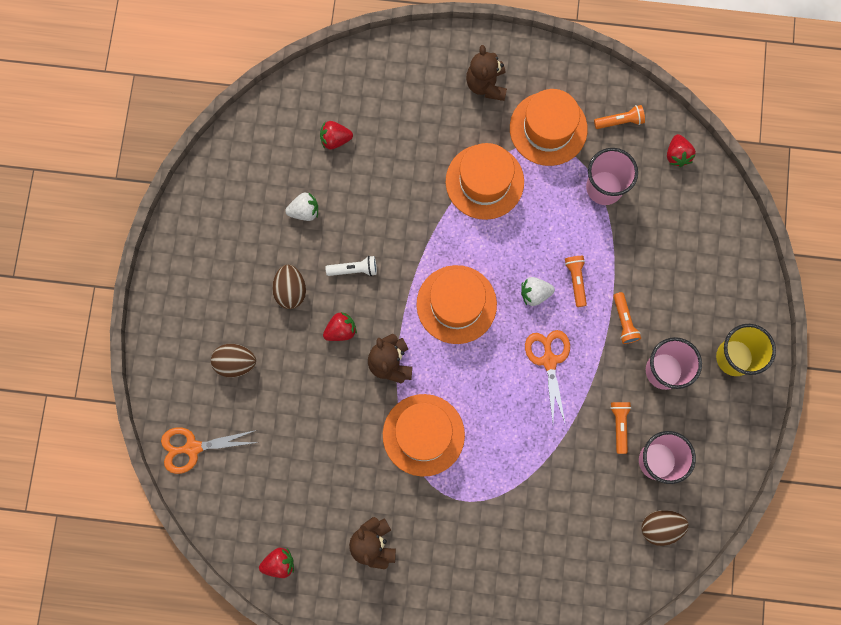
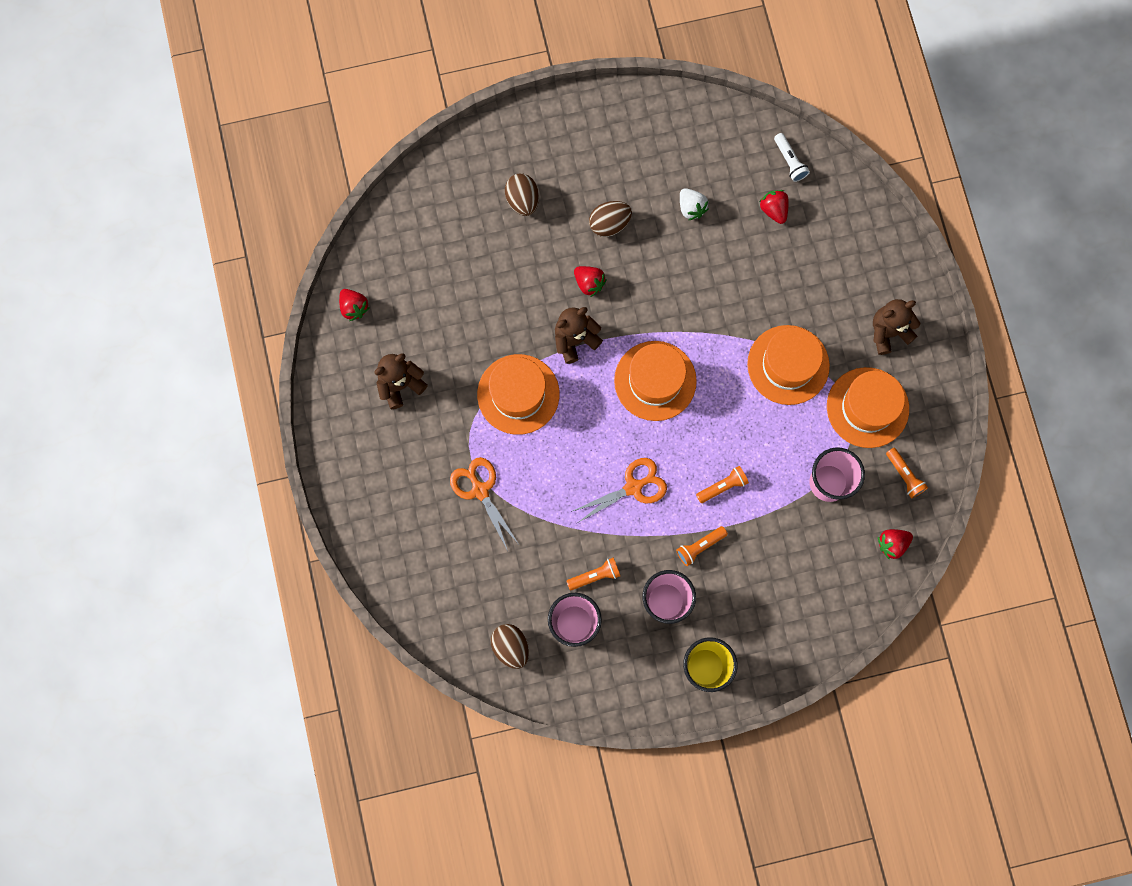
camera: 70 degrees right, 0 degrees up
orange scissors [161,427,259,474] -> orange scissors moved to [450,457,518,551]
white flashlight [326,256,377,276] -> white flashlight moved to [774,133,810,182]
white strawberry [521,277,555,306] -> none

